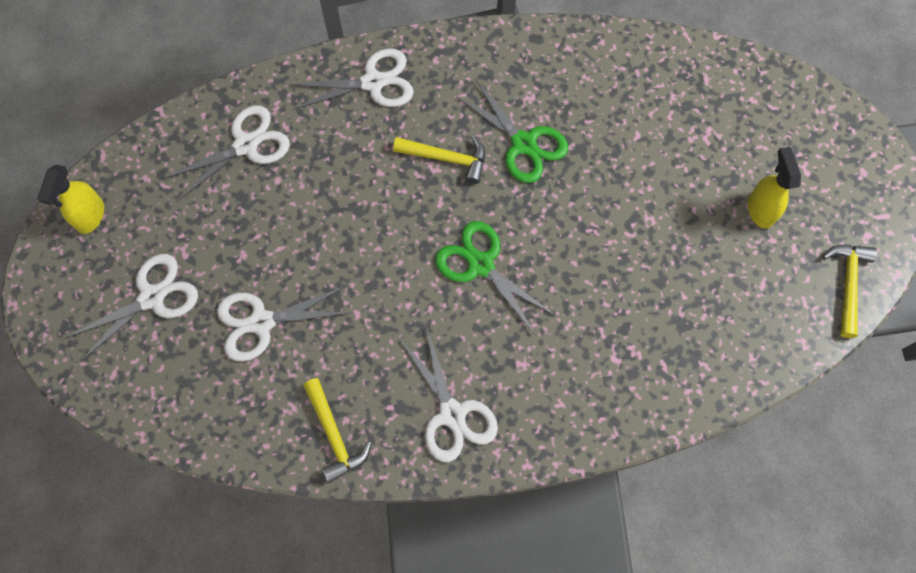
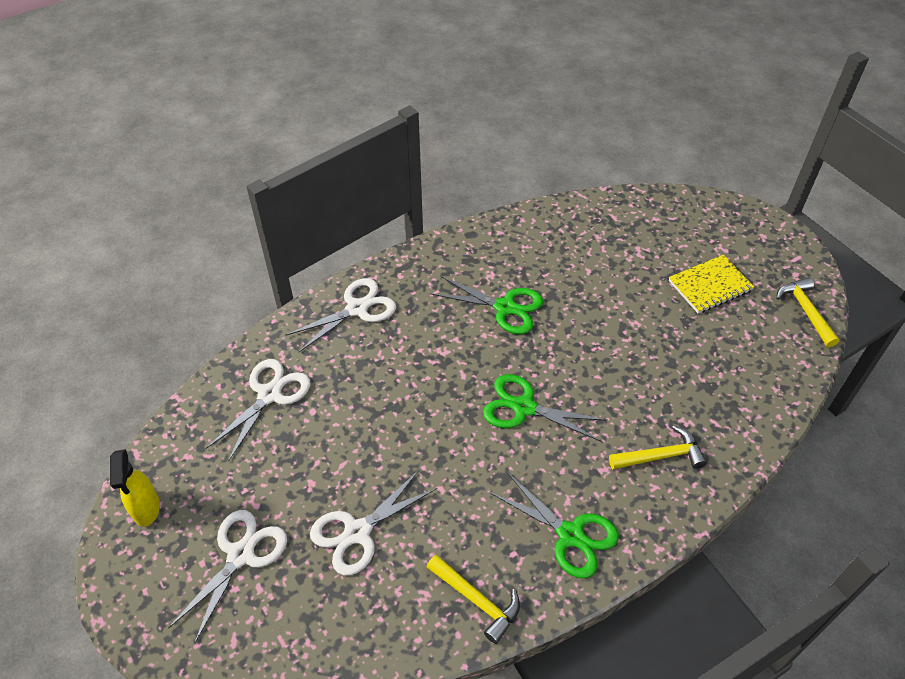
camera: 25 degrees left, 20 degrees down
yellow hammer [393,135,485,184] -> yellow hammer moved to [609,425,707,469]
white scissors [400,326,498,462] -> green scissors [490,472,619,578]
yellow spray bottle [748,147,801,229] -> yellow notebook [669,255,754,313]

